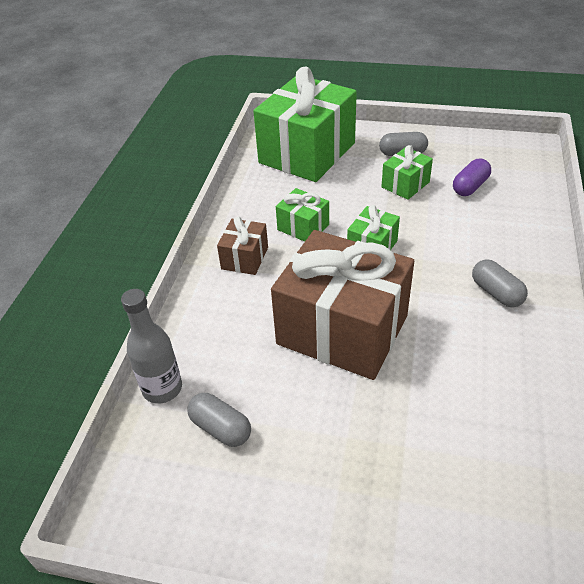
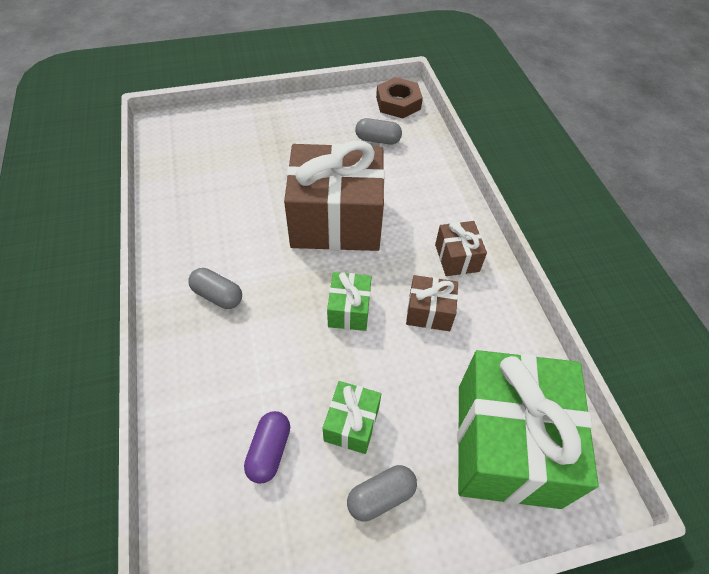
camera: 150 degrees right, 10 degrees up
grey bottle [121,289,182,404] -> none
green gift [276,188,329,242] -> brown gift [406,275,458,331]
none -> brown nut [376,77,423,118]

